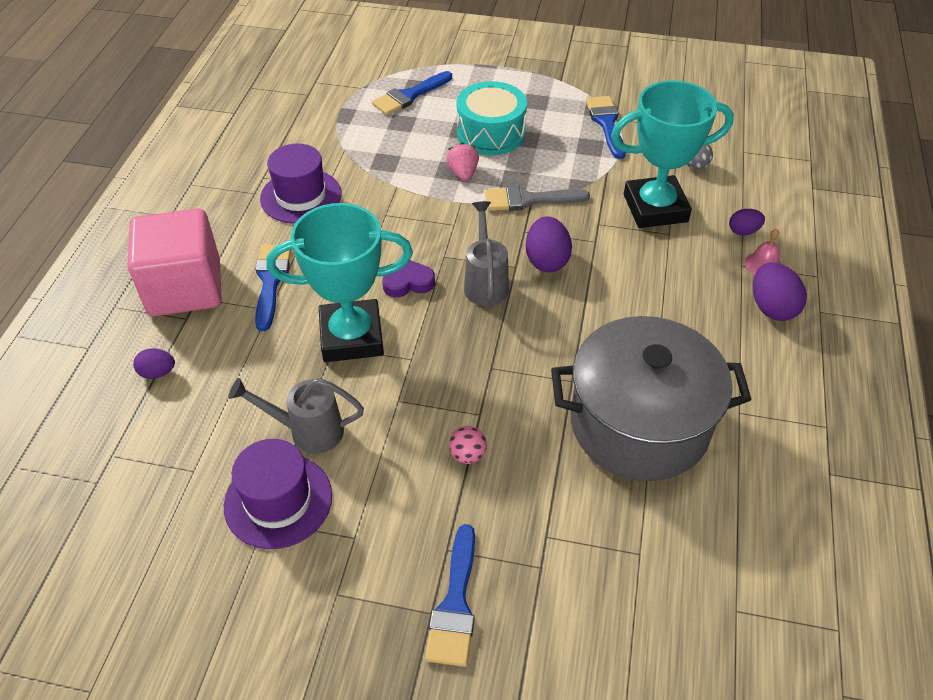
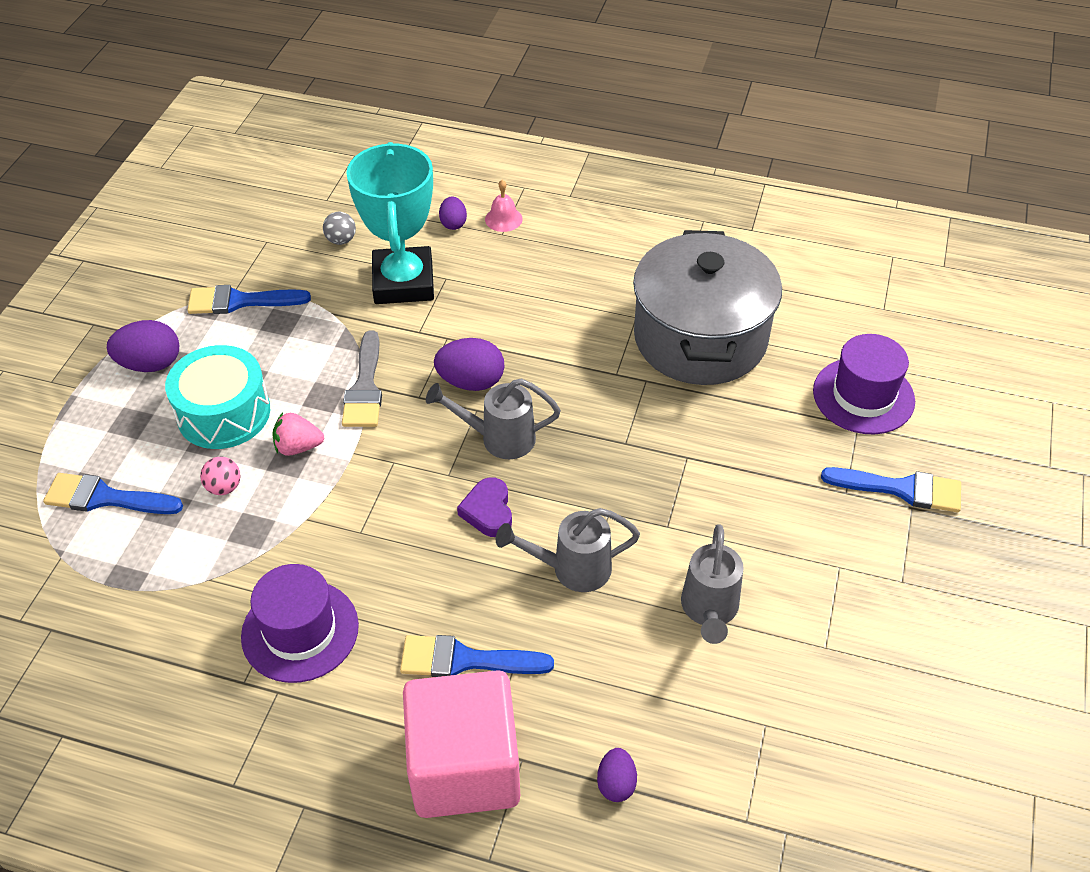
camera: 85 degrees left, 0 degrees up
purple hat [224,439,332,549] -> purple hat moved to [813,334,915,434]
turquoise trophy [267,203,413,362] -> grey watering can [496,508,640,592]
blue brush [372,71,452,115] -> blue brush turned 135 degrees clockwise [43,473,183,514]
pink ball [449,426,487,464] -> pink ball moved to [200,457,240,495]
purple egg [753,262,807,321] -> purple egg moved to [107,320,179,372]

